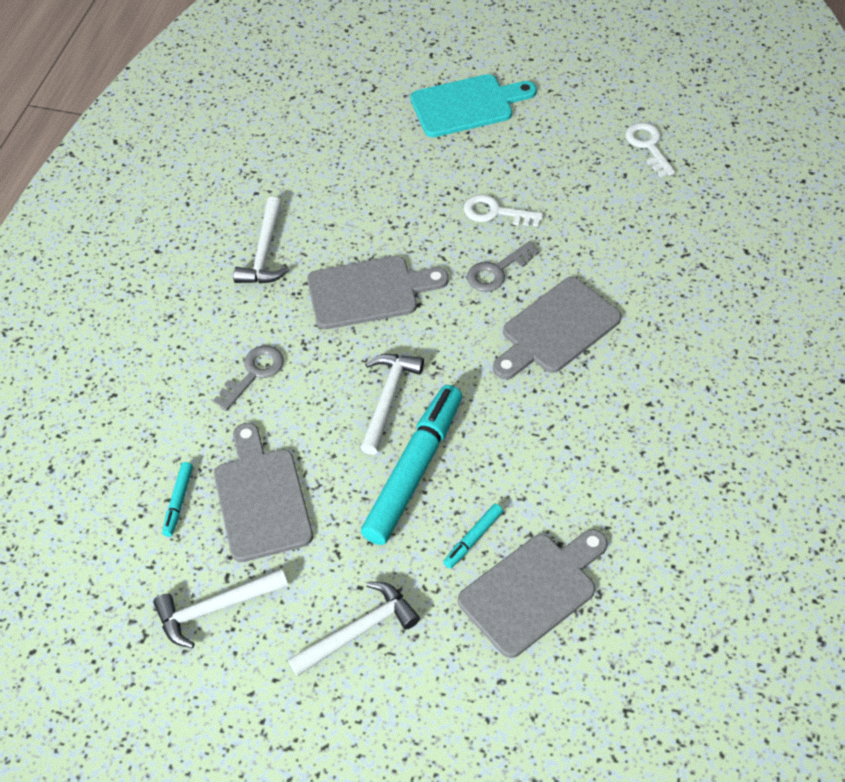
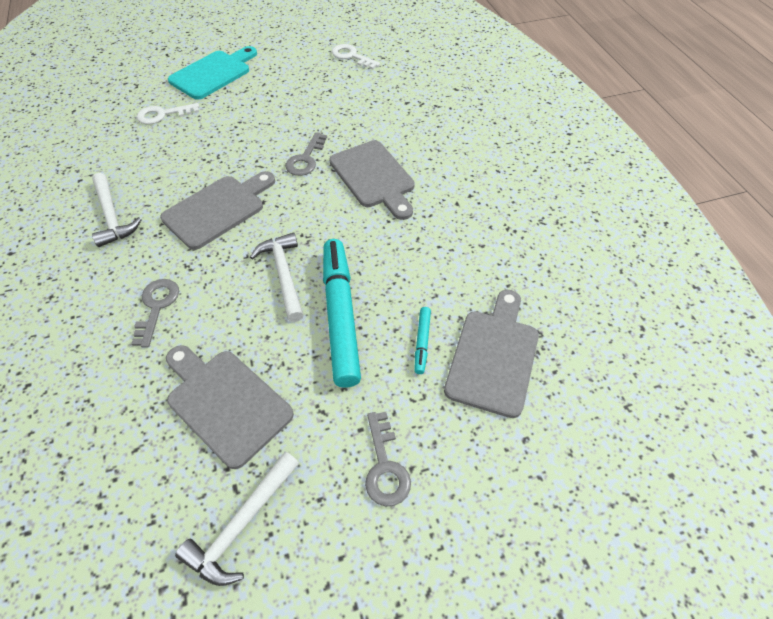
camera: 35 degrees left, 0 degrees up
turquoise marker [162,462,193,537] -> none
white hammer [288,582,420,676] -> grey key [365,412,411,506]
white key [464,194,544,227] -> white key moved to [137,103,199,124]
grey cutting board [493,277,622,379] -> grey cutting board turned 45 degrees counterclockwise [329,140,415,220]

